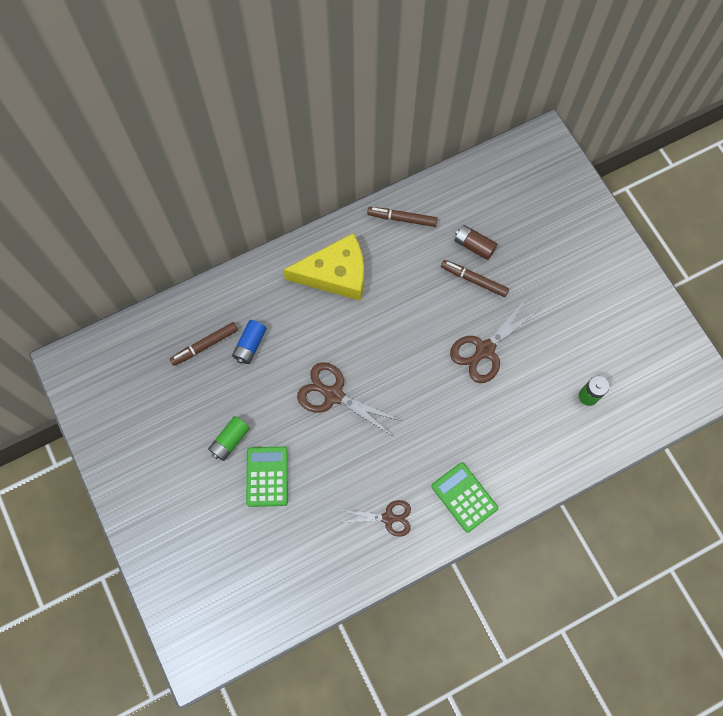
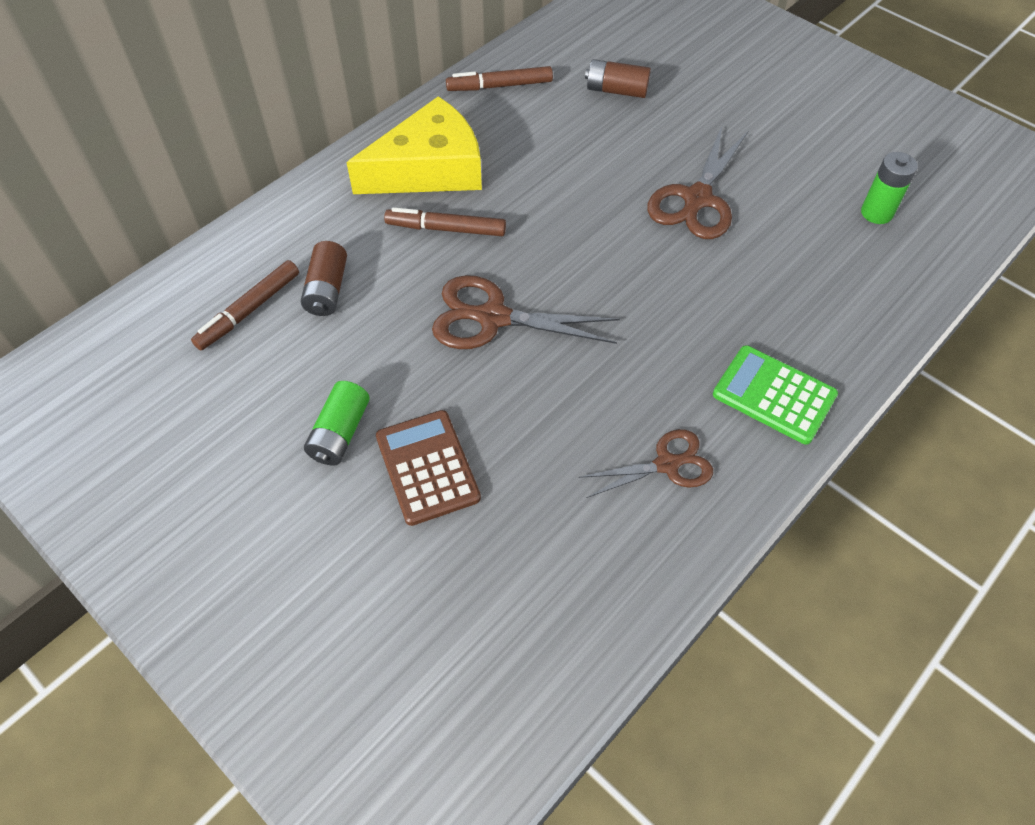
camera: 20 degrees left, 15 degrees down
blue battery [232,320,267,364] -> brown battery [301,241,347,316]
green calculator [246,446,288,507] -> brown calculator [376,410,481,526]
brown marker [441,260,509,297] -> brown marker moved to [384,207,506,236]

